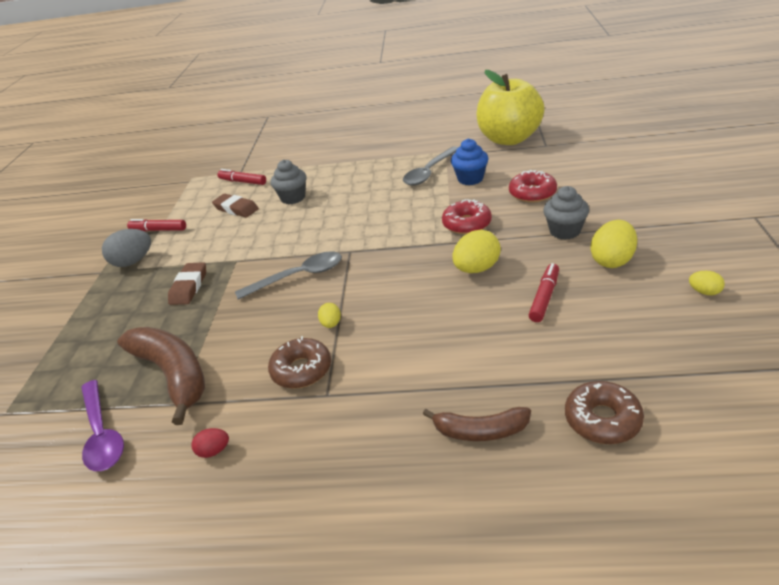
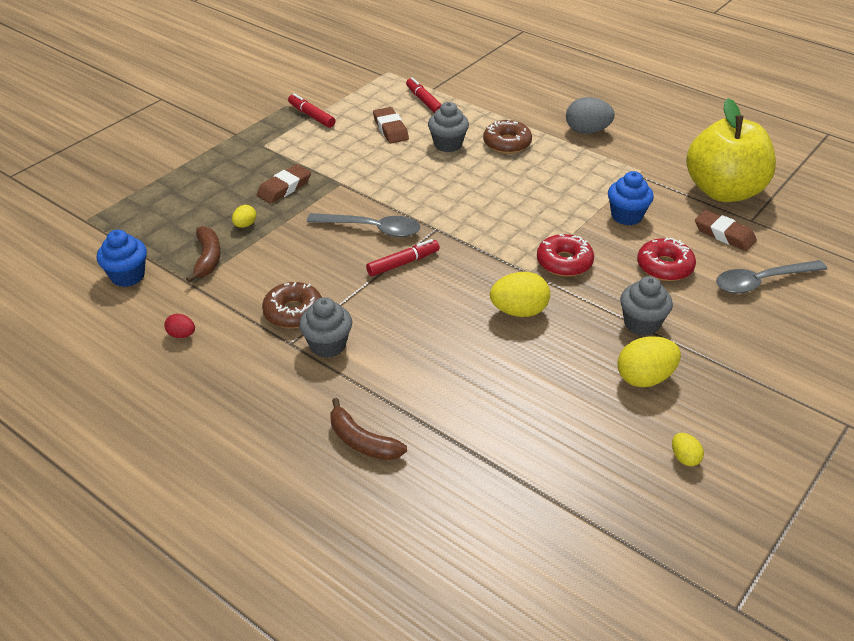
camera: 30 degrees right, 5 degrees up
purple spoon [81,380,124,471] -> blue cupcake [97,230,147,287]
grey egg [102,229,151,267] -> grey egg moved to [566,97,615,134]
brown banana [117,327,205,425] -> brown banana [186,226,221,283], size x0.58
yellow egg [318,303,341,328] -> yellow egg moved to [232,205,256,228]
grey spoon [403,146,459,186] -> grey spoon moved to [716,260,827,294]
red marker [529,263,559,322] -> red marker moved to [366,239,440,276]
brown donut [565,381,644,444] -> brown donut moved to [483,120,532,154]
none -> grey cupcake [299,297,352,358]
none -> brown eraser [695,210,757,251]

